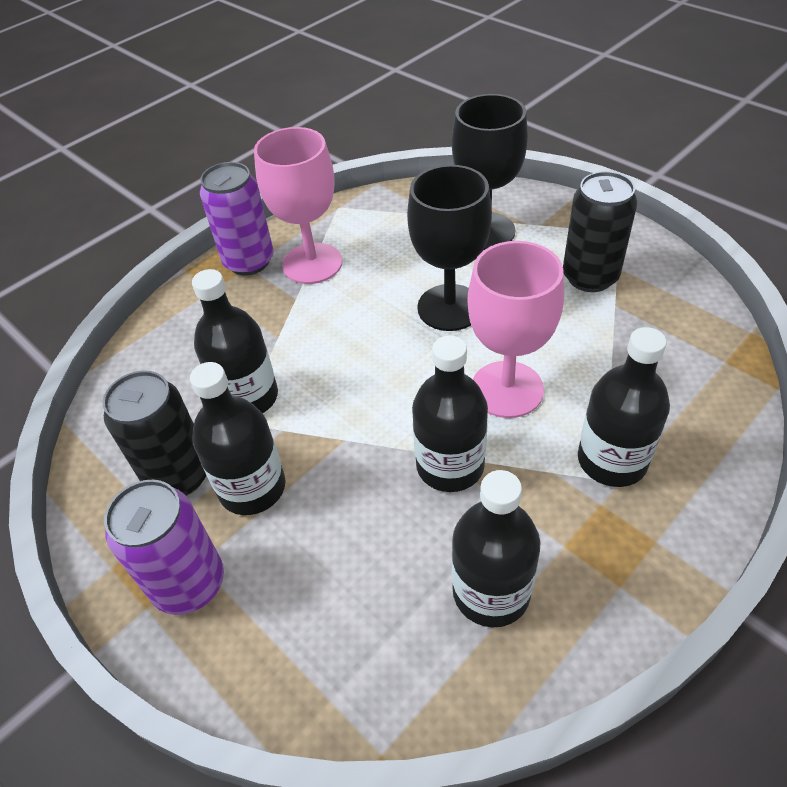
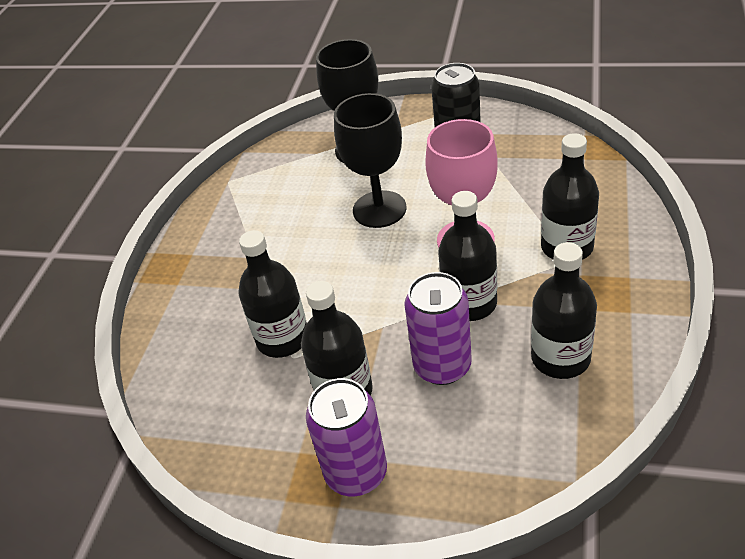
camera: 30 degrees left, 5 degrees down
black can [103,370,207,496] -> none
purple can [200,162,274,275] -> purple can moved to [404,272,472,385]
pink goblet [254,127,342,284] -> none

